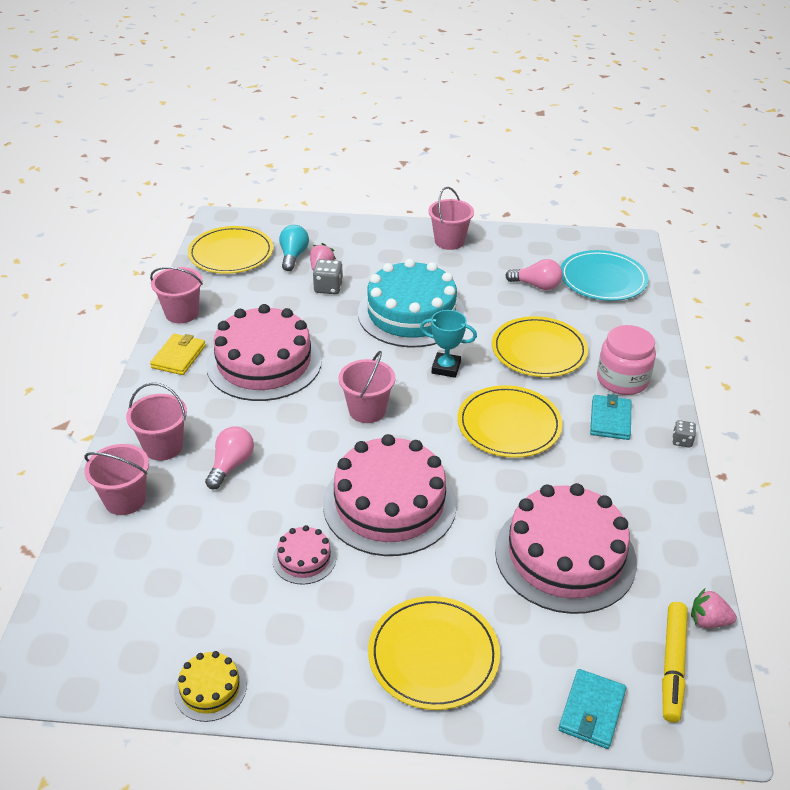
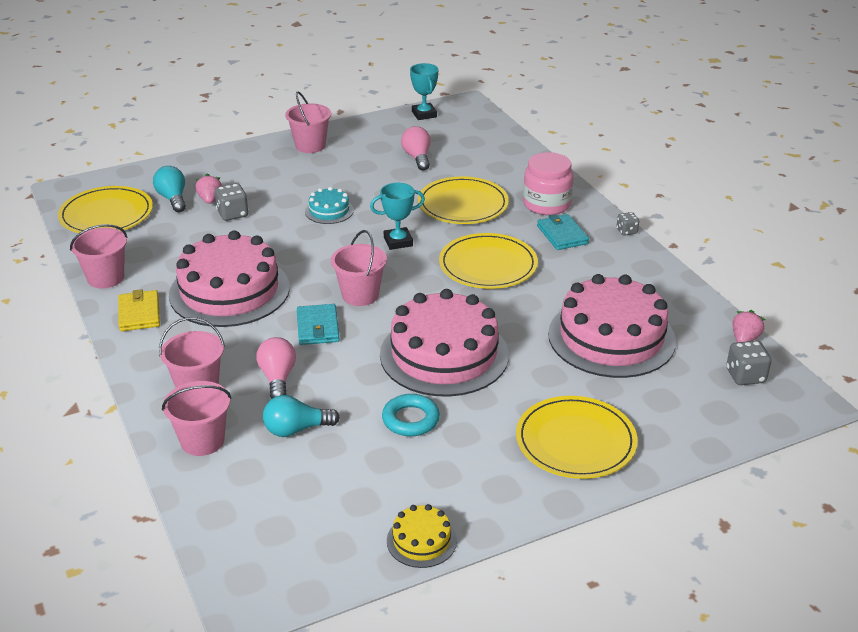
camera: 30 degrees left, 5 degrees down
pink cake [273,525,336,585] -> turquoise ring [382,394,440,436]
turquoise cake [358,259,465,347] -> turquoise cake [305,187,354,224], size x0.45
pink light bulb [505,259,562,290] -> pink light bulb turned 90 degrees counterclockwise [401,126,431,171]
turquoise wallet [559,669,626,749] -> turquoise wallet moved to [297,304,340,345]
turquoise plate [561,250,648,301] -> none
yellow marker [662,602,688,723] -> grey dice [726,340,771,385]
pink strawberry [691,588,737,628] -> pink strawberry turned 135 degrees clockwise [732,310,765,342]
none -> turquoise light bulb [263,395,340,437]
none -> turquoise trophy [410,63,438,120]

